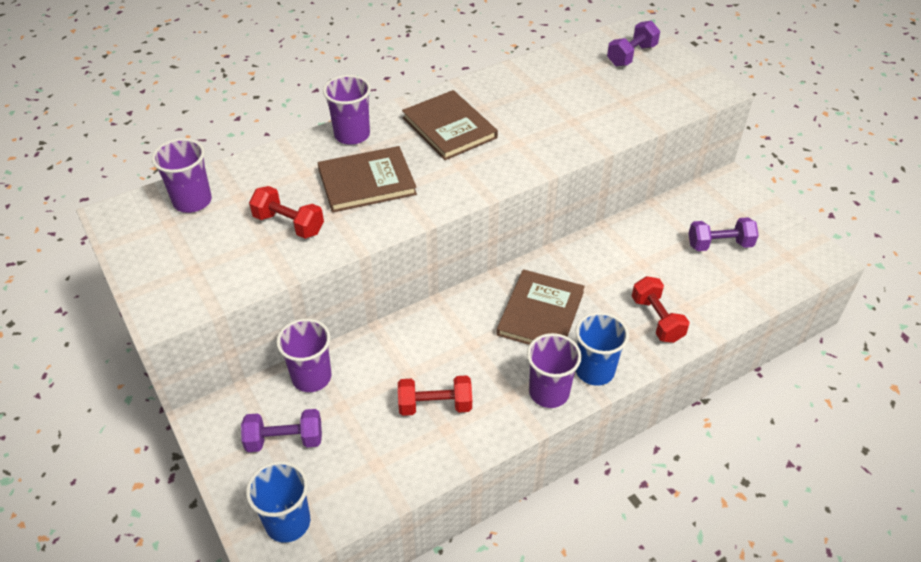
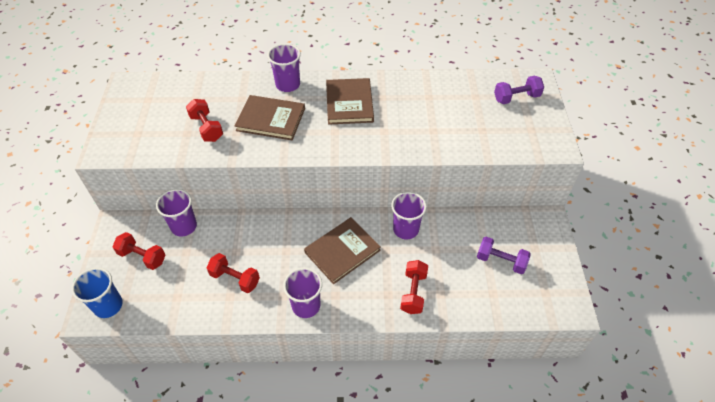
camera: 30 degrees right, 5 degrees up
purple cup [152,138,212,213] -> purple cup moved to [391,192,427,240]
purple dumbbell [241,409,322,452] -> red dumbbell [112,232,166,270]
blue cup [575,312,629,386] -> none

